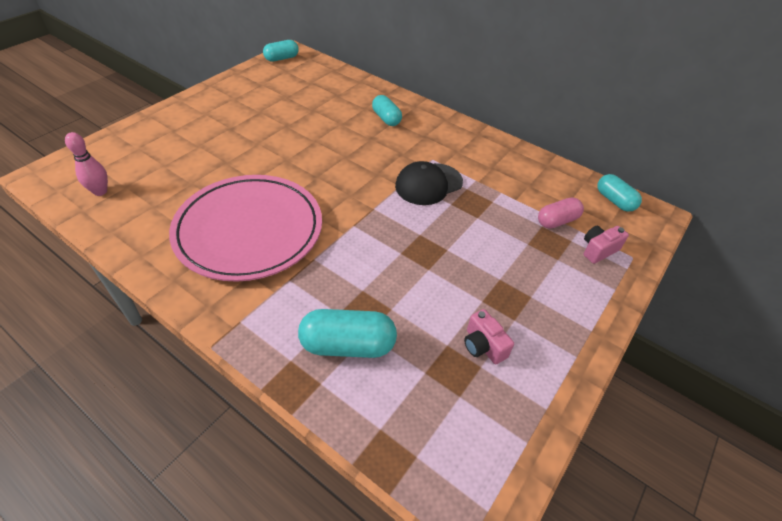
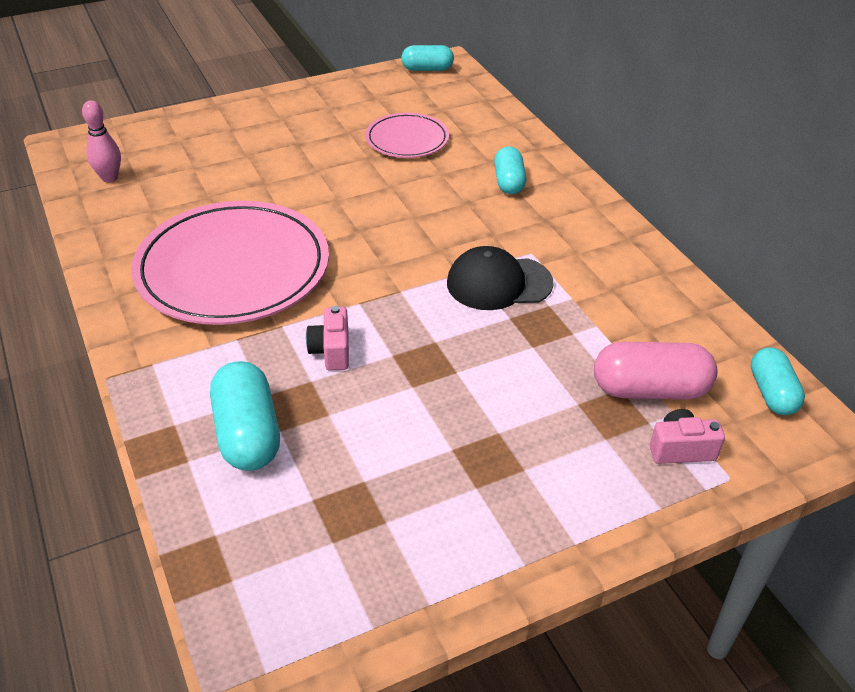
camera: 30 degrees right, 5 degrees down
turquoise capsule [298,309,397,358] -> turquoise capsule turned 45 degrees clockwise [210,361,280,471]
pink camera [464,309,514,364] -> pink camera moved to [306,306,349,370]
pink capsule [538,197,584,229] -> pink capsule [594,342,717,399], size x1.51
none -> pink plate [365,113,449,158]

